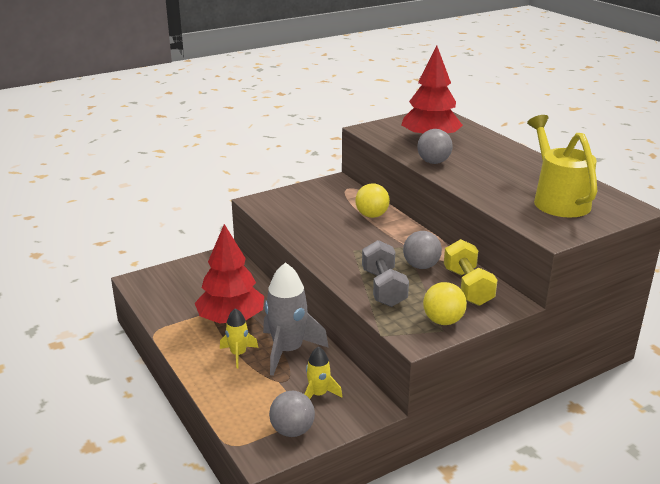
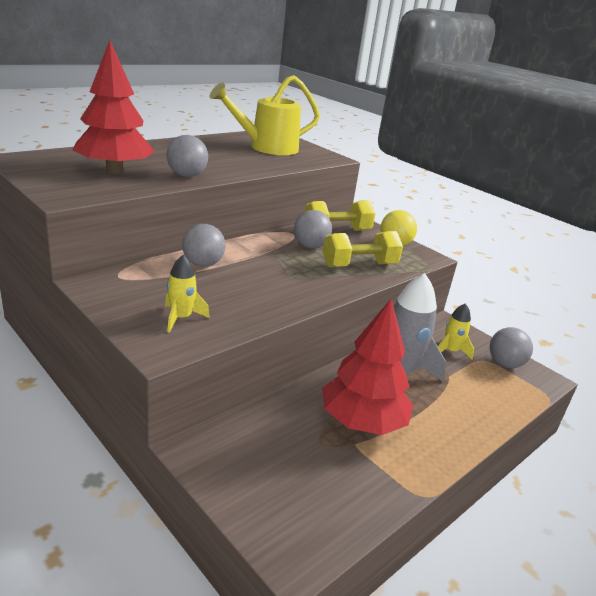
camera: 105 degrees left, 0 degrees up
yellow rocket [220,308,259,369] -> yellow rocket moved to [165,255,210,333]
yellow ball [355,183,390,218] -> grey ball [182,224,226,267]
grey dumbbell [362,240,409,307] -> yellow dumbbell [323,231,403,267]

